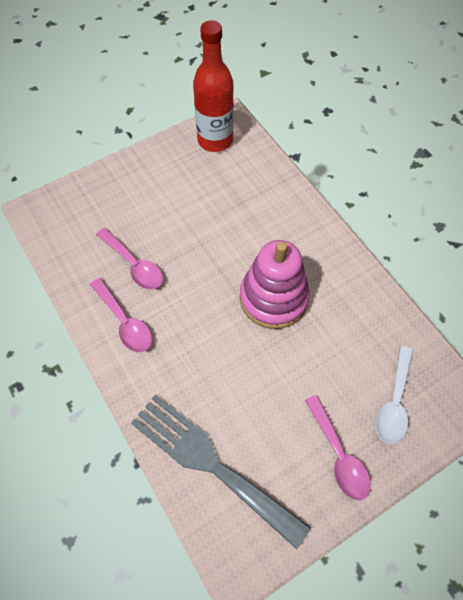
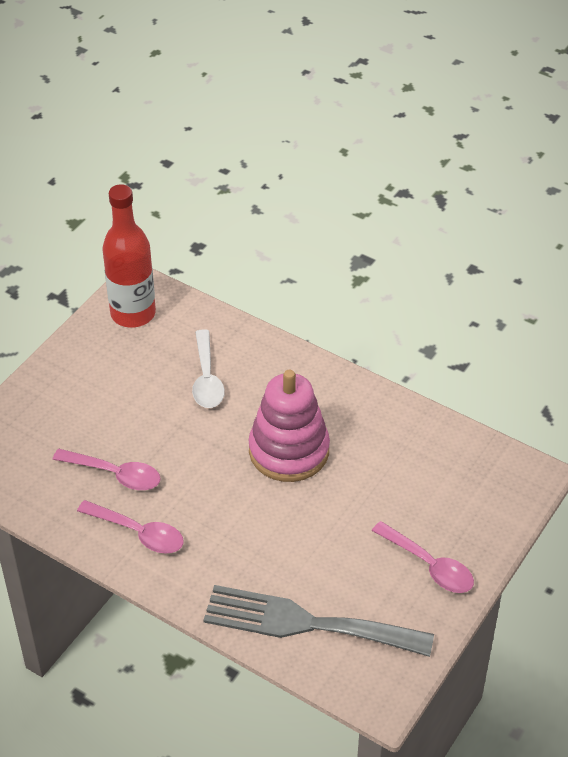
camera: 25 degrees left, 15 degrees down
white spoon [376,346,413,444] -> white spoon moved to [192,329,225,408]

